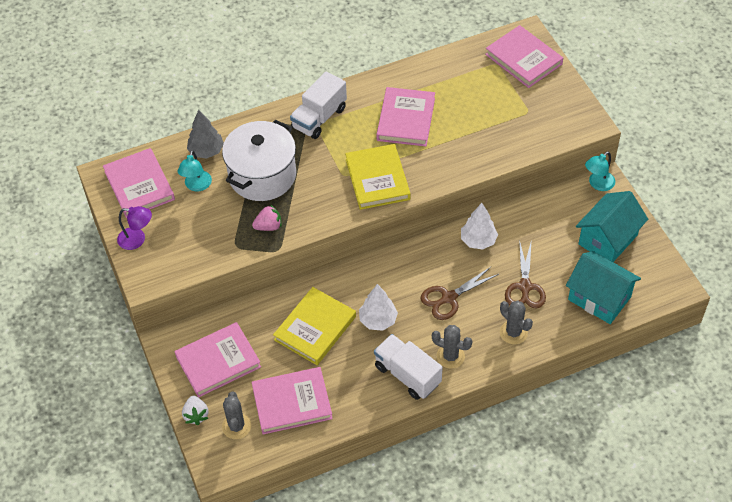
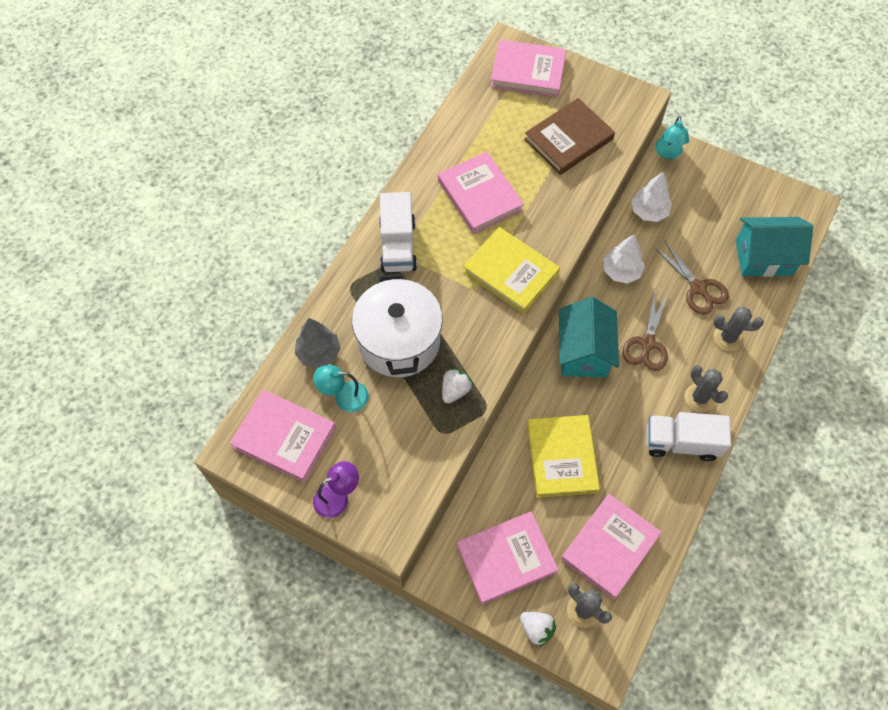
camera: 40 degrees left, 10 degrees up
pink book [175,322,261,398] -> pink book turned 45 degrees clockwise [457,512,559,605]
turquoise lamp [178,150,212,191] -> turquoise lamp turned 120 degrees clockwise [313,365,369,412]
pink strawberry [252,205,282,231] -> white strawberry [442,368,473,404]
white tree [359,284,398,331] -> white tree moved to [632,171,672,222]
grey cactus [432,325,472,369] -> grey cactus turned 75 degrees clockwise [685,365,728,412]
turquoise house [576,191,648,262] -> turquoise house moved to [559,297,619,378]
none -> brown book [524,98,615,175]

